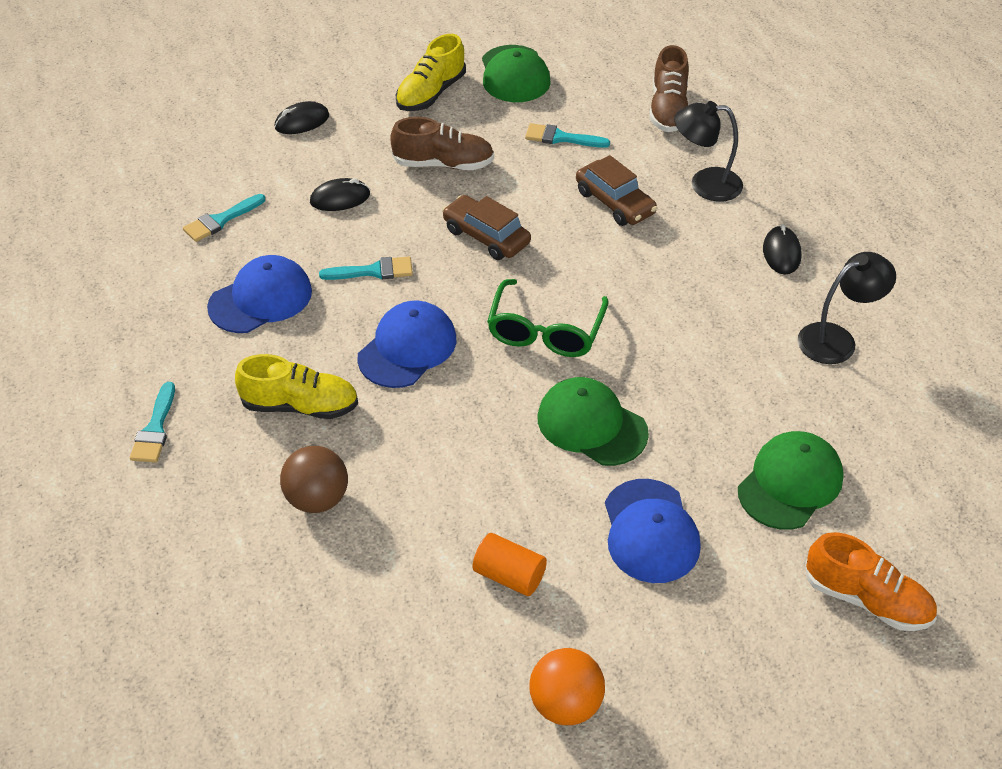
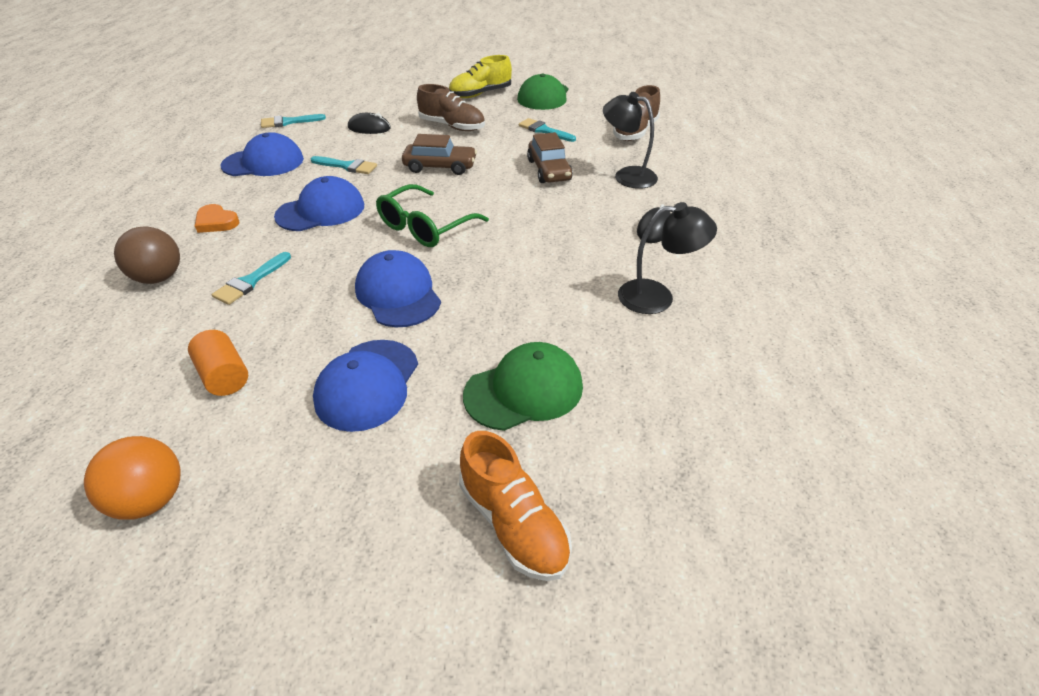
camera: 25 degrees right, 5 degrees down
turquoise brush [130,382,175,463] -> turquoise brush moved to [212,252,291,305]
yellow shoe [235,354,358,419] -> orange heart [195,204,239,233]
black mouse [274,101,329,134] -> none
brown car [442,195,531,260] -> brown car turned 120 degrees clockwise [402,134,477,175]
green cap [538,377,649,466] -> blue cap [355,250,441,327]

